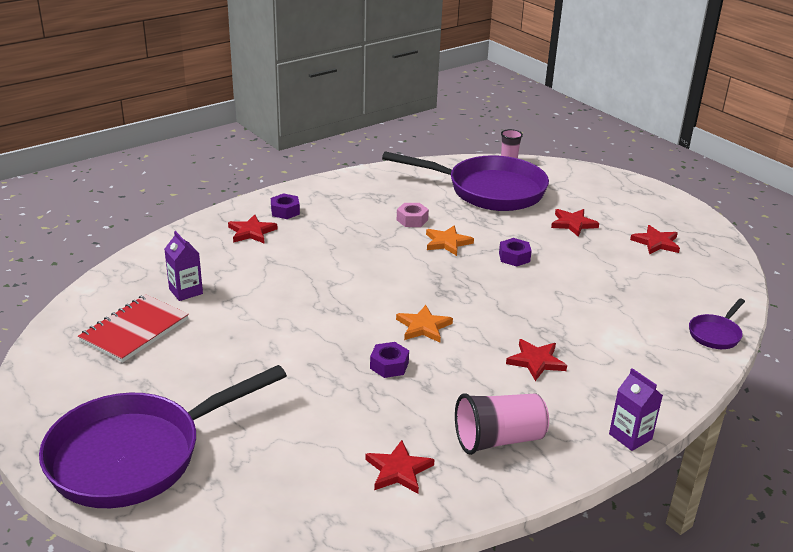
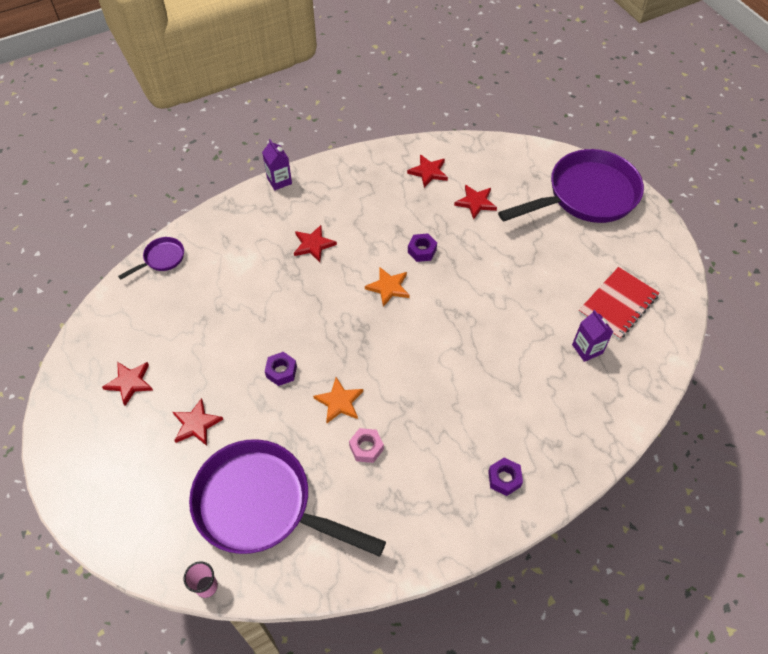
camera: 170 degrees left, 25 degrees up
red star [228,214,278,244] -> red star moved to [454,185,497,219]
pink cup [455,393,549,455] -> none

